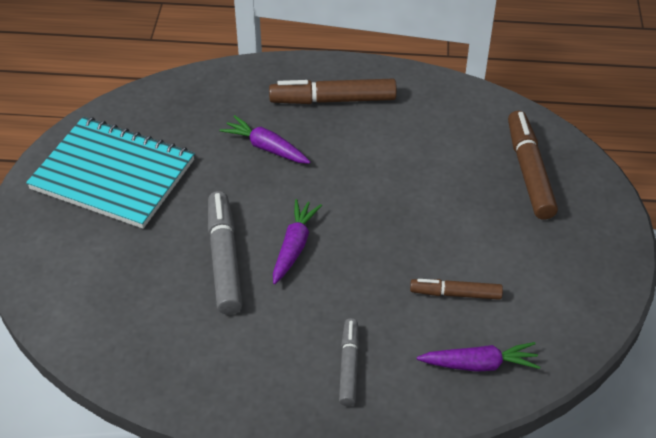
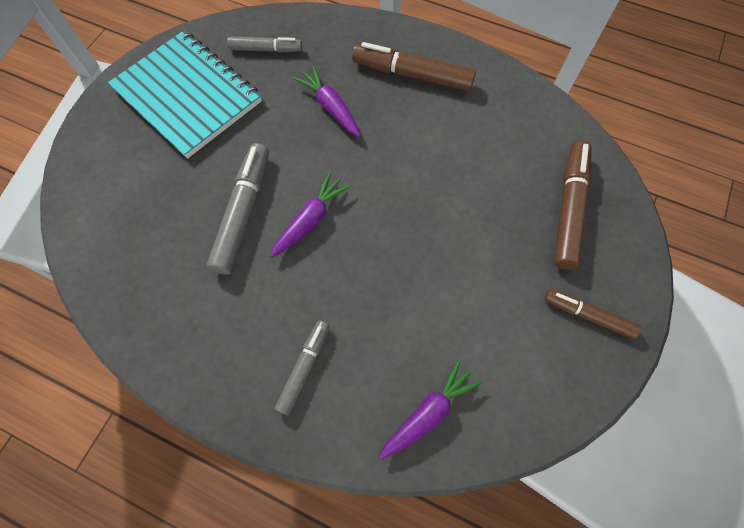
camera: 20 degrees right, 20 degrees up
brown marker [410,279,503,300] -> brown marker moved to [544,289,641,339]
purple carrot [417,342,540,372] -> purple carrot turned 60 degrees counterclockwise [379,359,482,460]
none -> grey marker [227,36,302,53]

